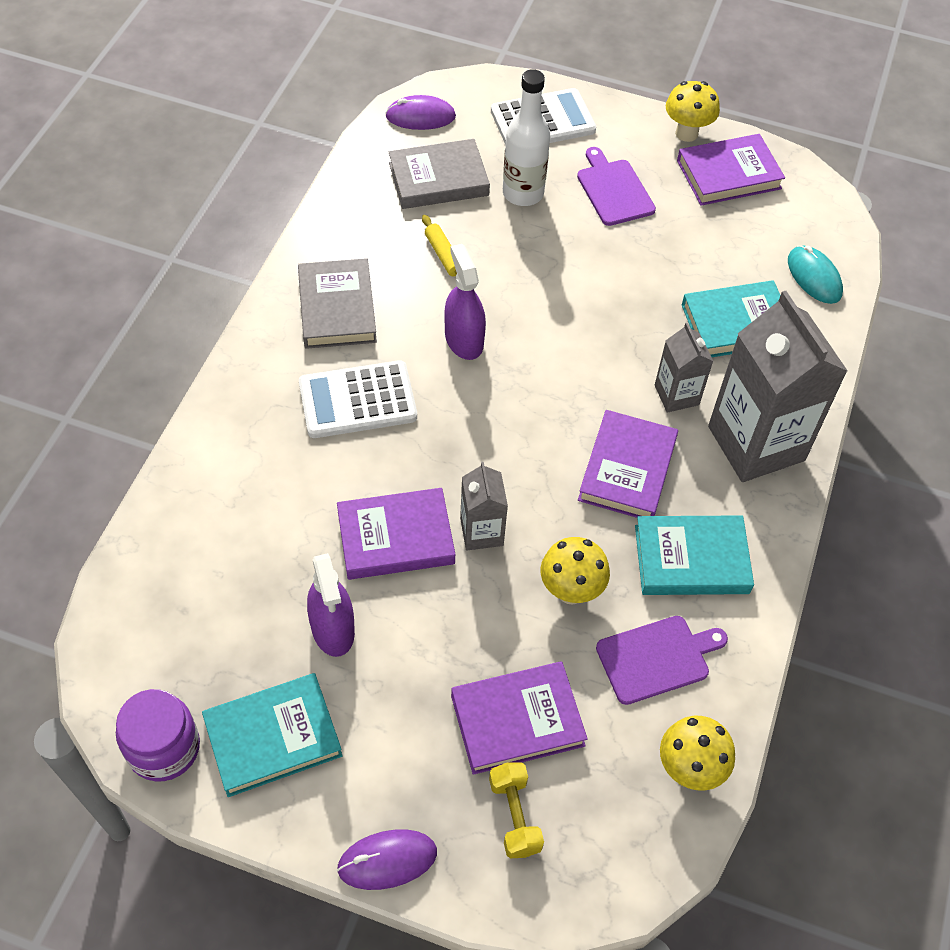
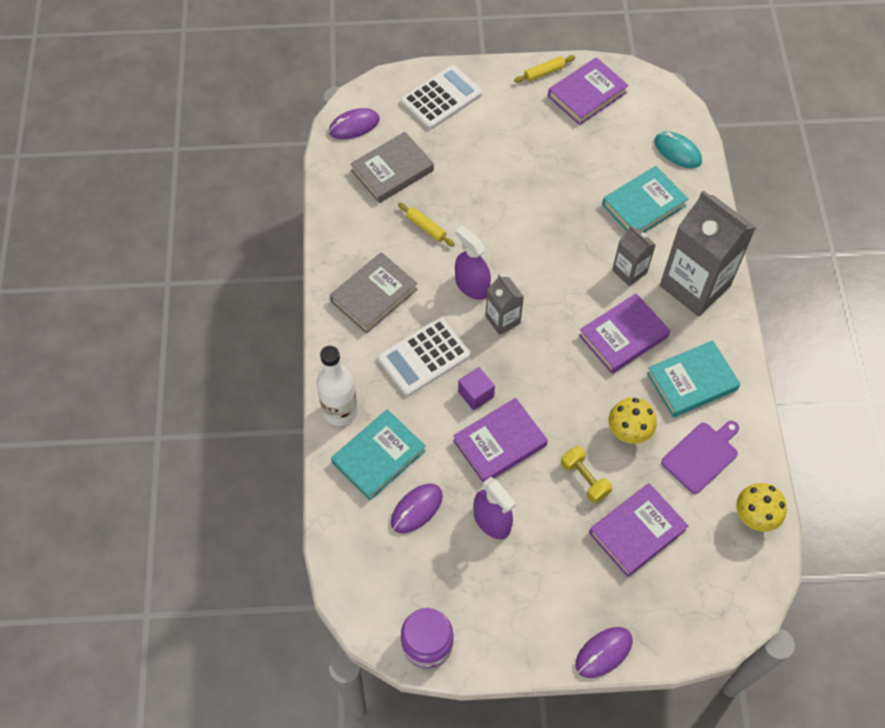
camera: 20 degrees left, 5 degrees up
turquoise book [202,673,343,797] -> turquoise book moved to [331,409,426,501]
grey book [298,258,377,349] -> grey book turned 75 degrees clockwise [330,252,418,334]
grey carton [460,462,508,550] -> grey carton moved to [485,274,524,335]
yellow dumbbell [489,762,544,858] -> yellow dumbbell moved to [561,446,612,503]
white bottle [503,69,550,206] -> white bottle moved to [316,346,358,426]
purple cutting board [577,147,656,226] -> none
purple book [578,410,678,518] -> purple book turned 60 degrees clockwise [579,293,670,374]
yellow mushroom [666,81,720,142] -> yellow rolling pin [514,55,575,83]
none -> purple mouse [391,483,443,533]
none -> purple cube [458,367,495,410]

